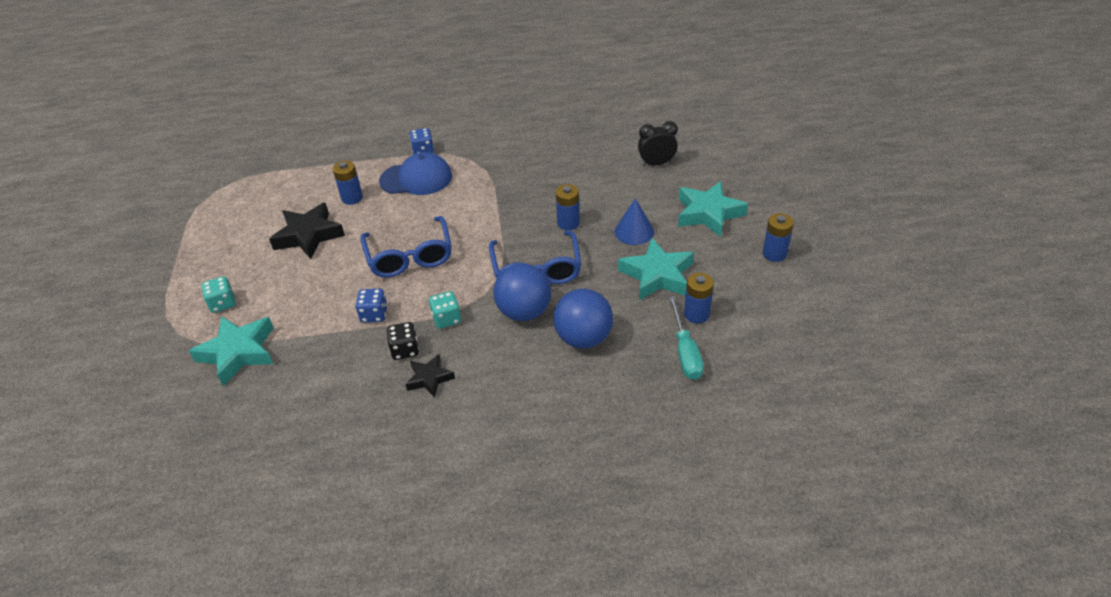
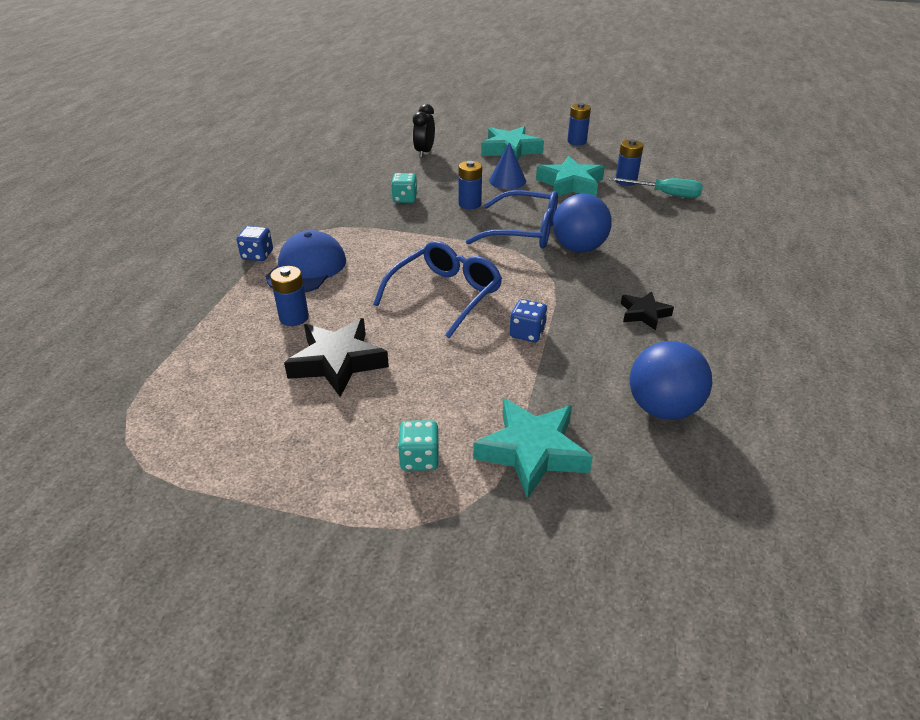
camera: 70 degrees left, 5 degrees down
blue glasses [360,216,452,278] -> blue glasses turned 60 degrees counterclockwise [373,241,502,338]
black dice [386,322,419,360] -> none
turquoise dice [429,291,461,329] -> turquoise dice moved to [391,173,417,203]
blue ball [553,289,613,348] -> blue ball moved to [630,341,712,420]

